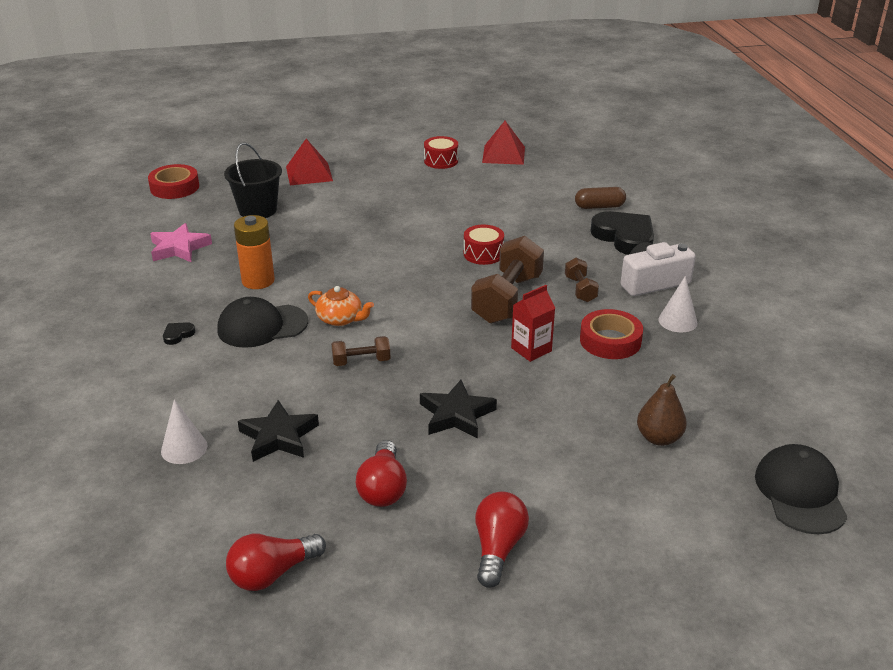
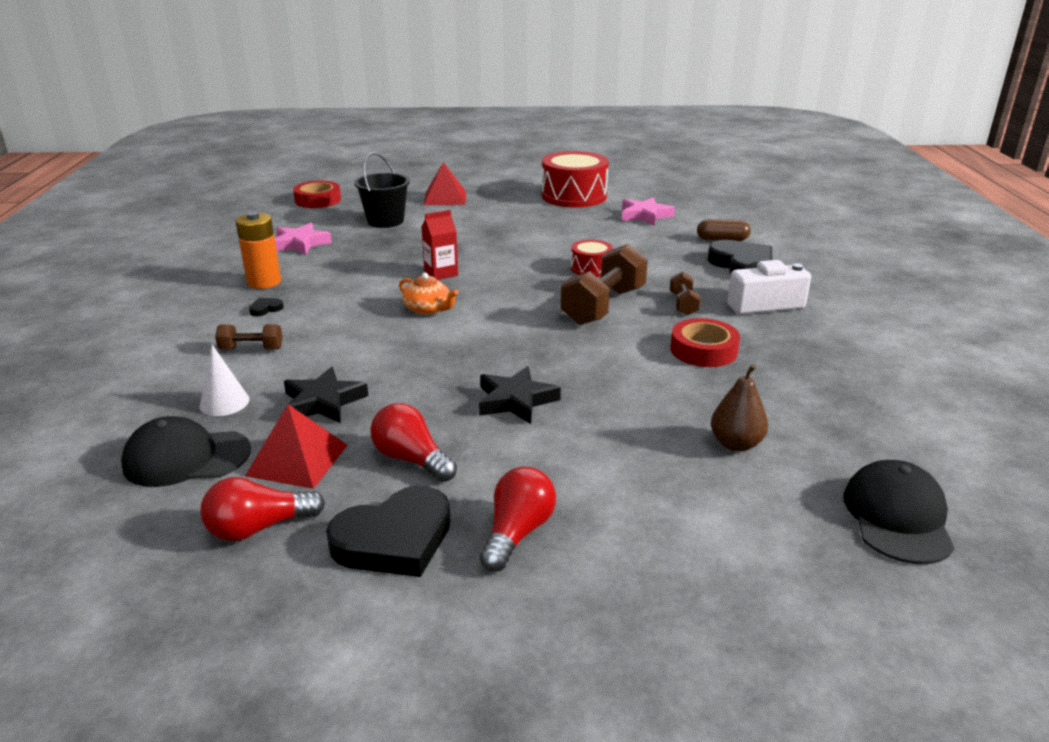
camera: 10 degrees right, 5 degrees down
black cap [217,297,308,348] -> black cap moved to [121,416,251,487]
orange battery [234,215,275,289] -> orange battery moved to [236,212,281,289]
brown dumbbell [331,336,390,366] -> brown dumbbell moved to [215,324,283,350]
red light bulb [355,440,407,507] -> red light bulb turned 120 degrees clockwise [370,403,457,482]
red drum [424,136,458,169] -> red drum [542,151,609,207], size x1.95
red pyramid [482,121,525,165] -> red pyramid moved to [245,404,347,489]
red carton [511,285,555,362] -> red carton moved to [422,210,458,280]
white cone [659,276,698,332] -> none
none -> black heart [326,486,451,577]
none -> pink star [622,197,675,226]

